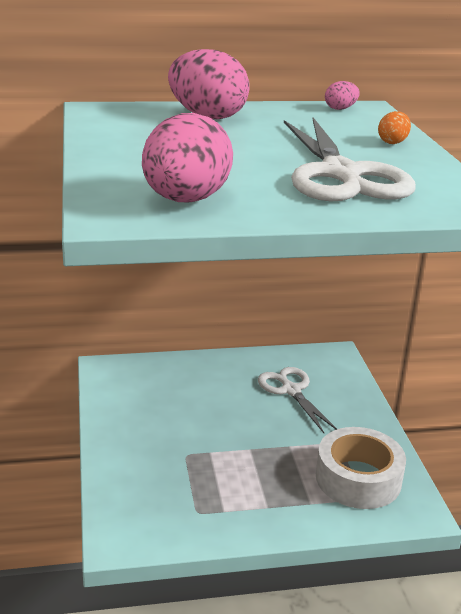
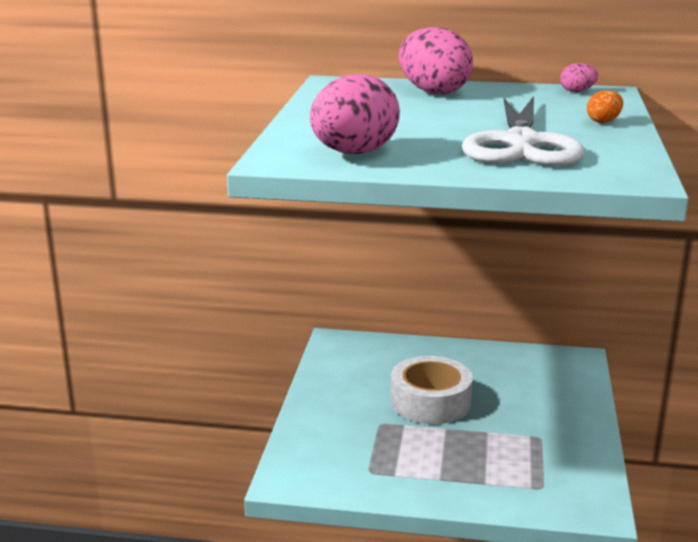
camera: 20 degrees right, 5 degrees down
white scissors [258,367,337,433] -> none
white tape [316,427,406,509] -> white tape moved to [390,356,473,424]

